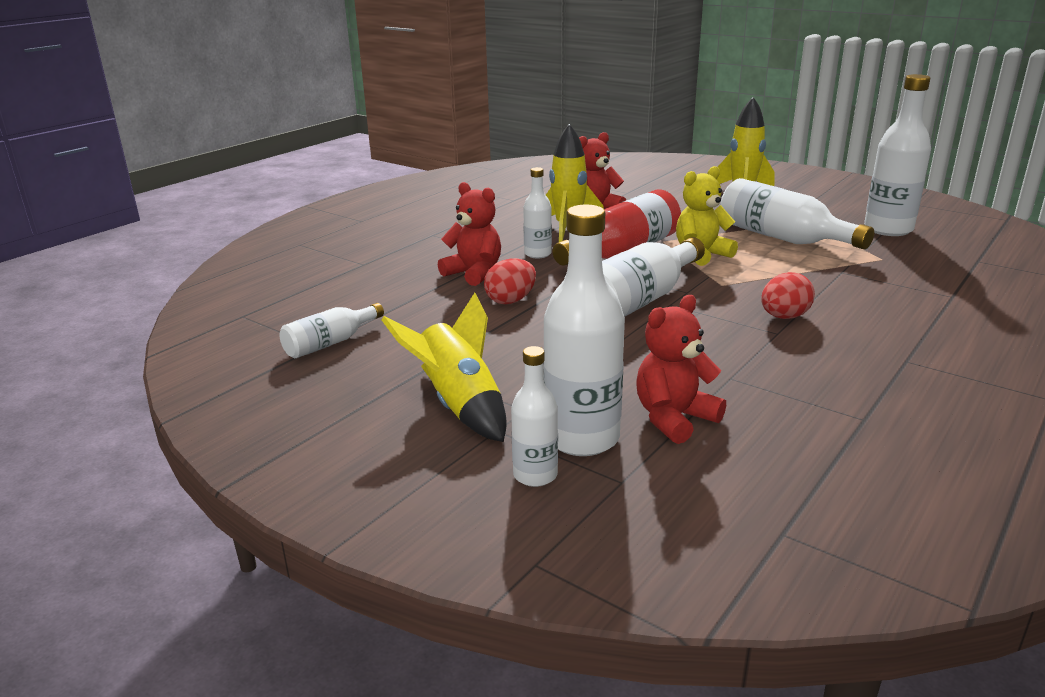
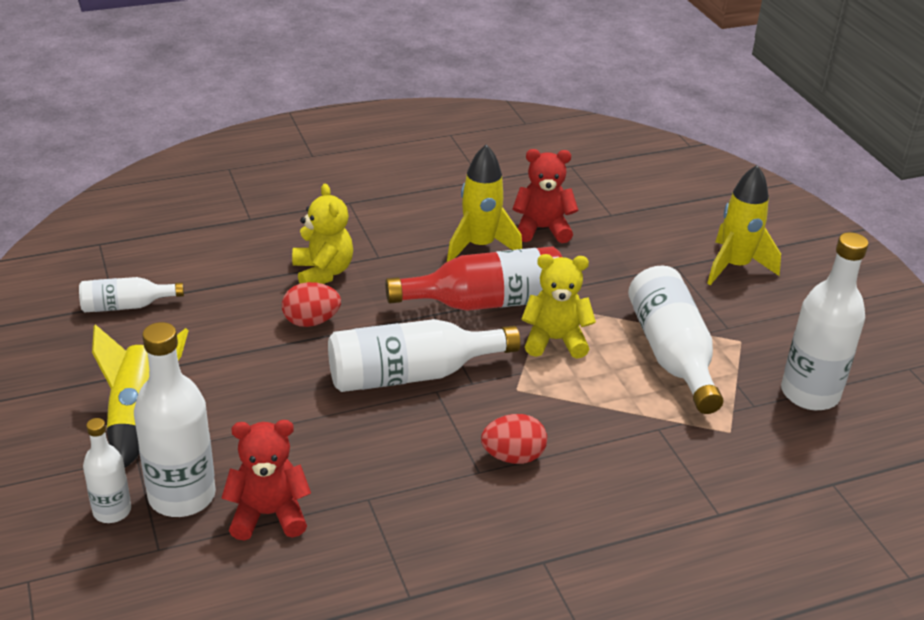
camera: 30 degrees right, 10 degrees up
red teddy bear [438,182,501,286] -> yellow teddy bear [292,184,353,284]
white bottle [523,167,552,258] -> none

